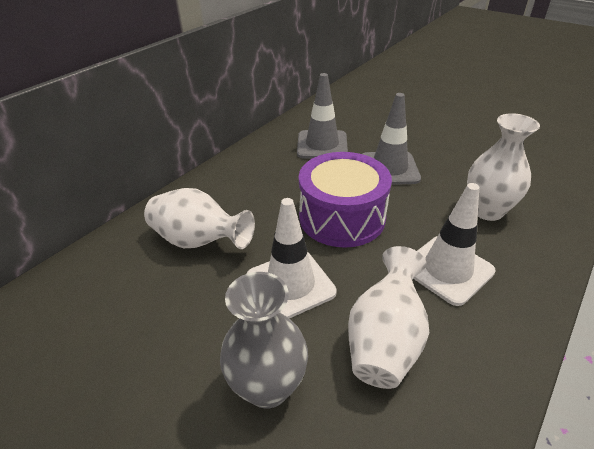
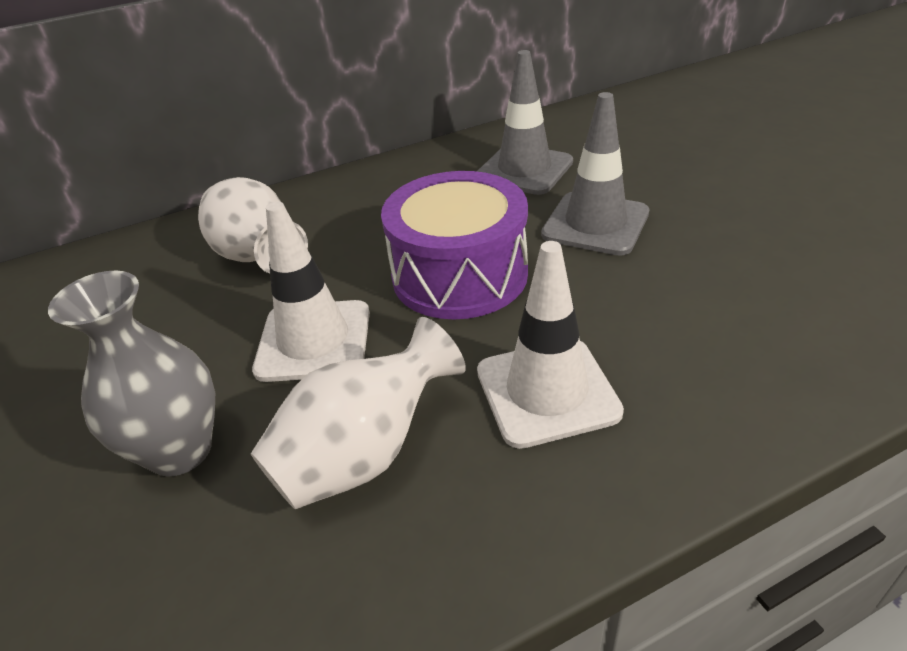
camera: 30 degrees right, 0 degrees up
white vase [467,113,540,221] -> none

